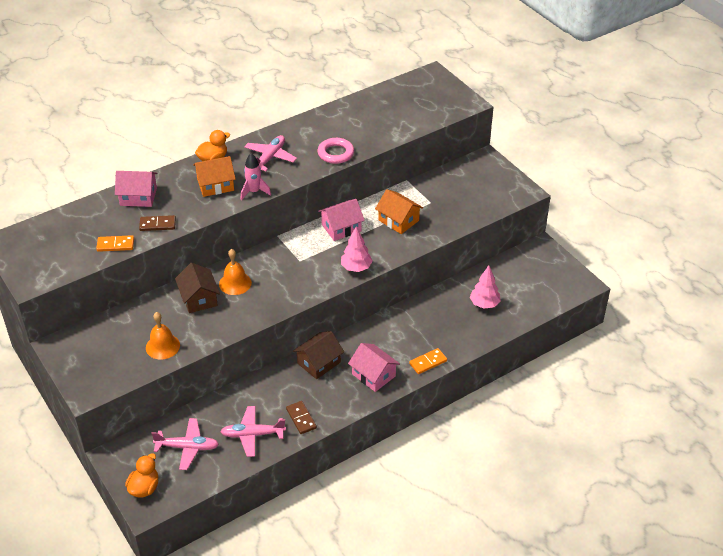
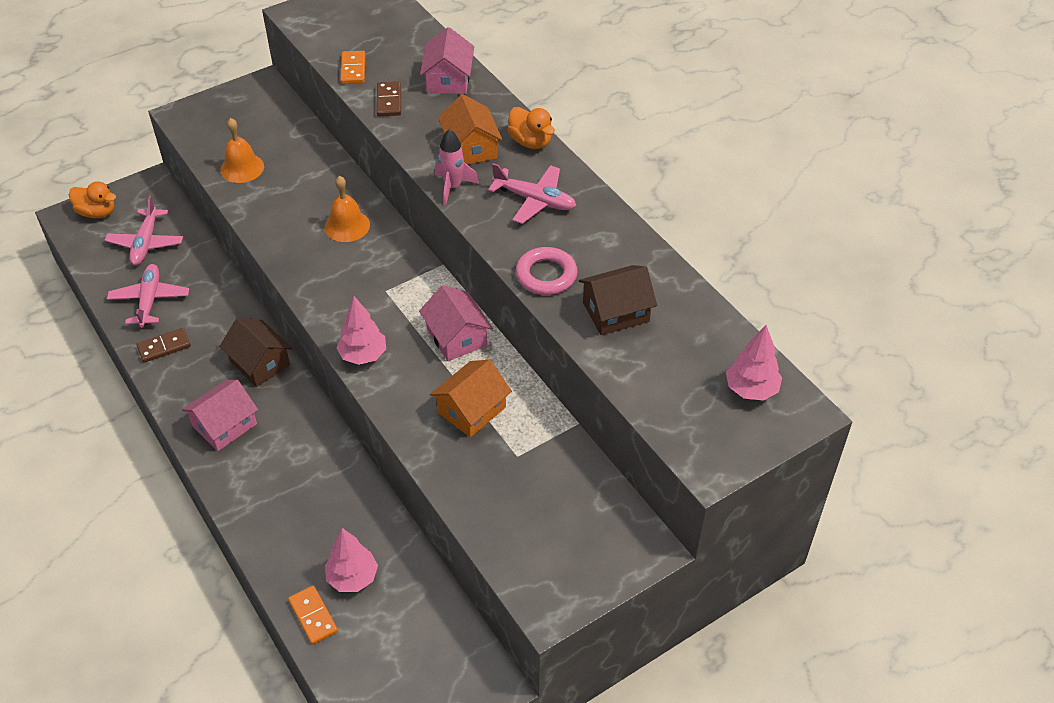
camera: 90 degrees right, 5 degrees up
brown house [175,263,220,313] -> brown house moved to [579,265,657,335]
orange domino [409,348,447,374] -> orange domino moved to [288,586,338,645]
none -> pink tree [726,325,782,401]

